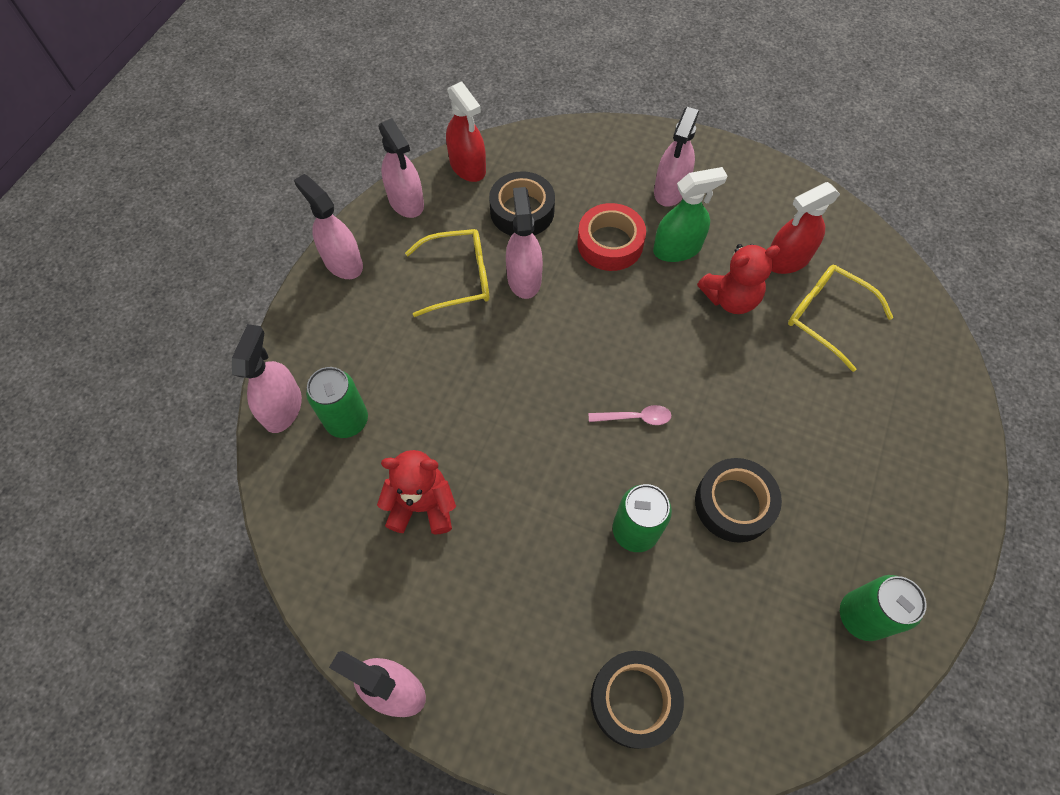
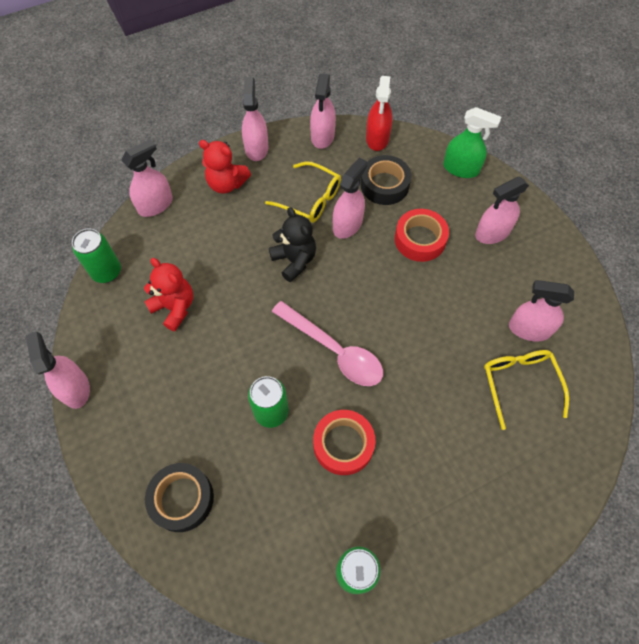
camera: 40 degrees right, 0 degrees up
green can [306,367,368,438] -> green can moved to [72,229,121,283]
pink spoon [588,405,671,425] -> pink spoon [272,301,383,386], size x2.14
green spray bottle [653,167,727,262] -> green spray bottle moved to [443,107,501,178]
black tape [695,458,782,543] -> red tape [313,410,375,475]
red teddy bear [697,244,780,314] -> red teddy bear moved to [199,140,251,194]
red spray bottle [770,182,840,274] -> pink spray bottle [509,280,574,342]
none -> black teddy bear [269,207,316,282]

